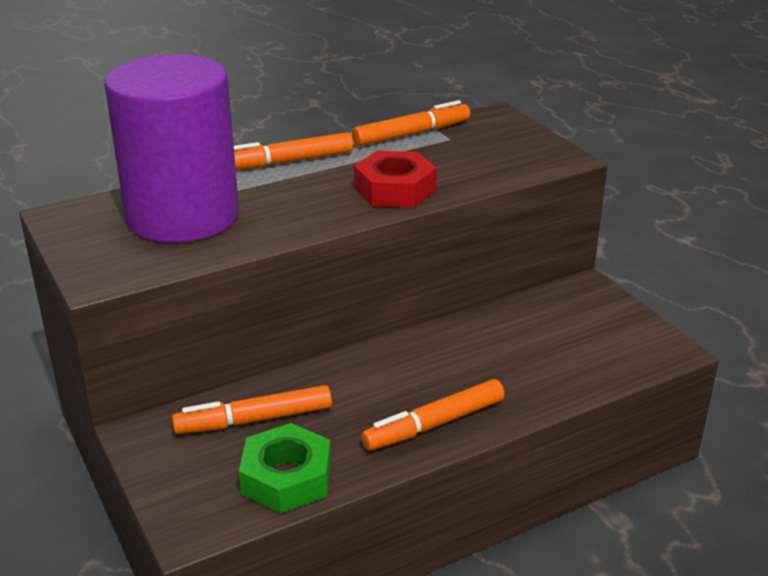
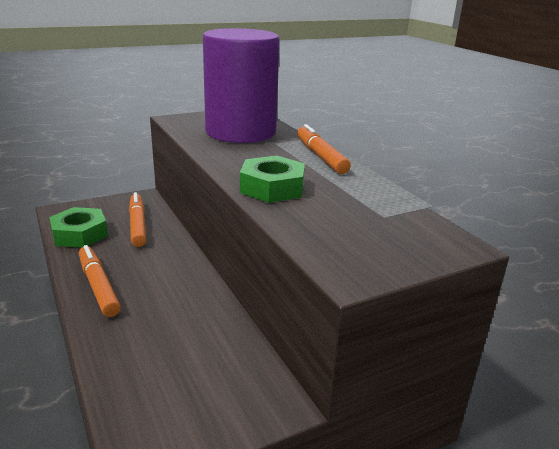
camera: 90 degrees right, 5 degrees down
orange marker [352,100,470,146] -> none
red nut [354,151,437,207] -> green nut [240,155,305,203]

